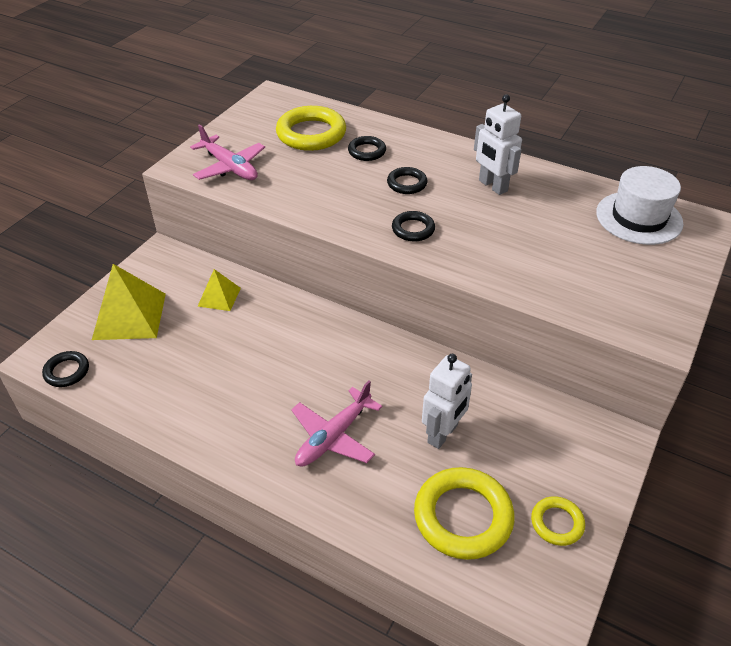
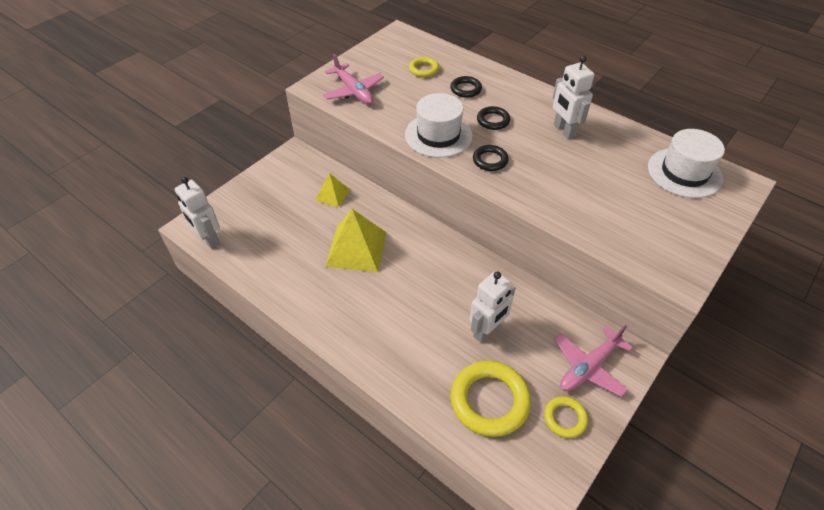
camera: 10 degrees right, 5 degrees up
black ring [42,351,89,387] -> white robot [175,177,220,249]
yellow pyramid [92,264,166,340] -> yellow pyramid moved to [325,209,387,272]
yellow ring [276,106,346,151] -> yellow ring [409,57,439,77], size x0.53
pink plane [291,381,382,467] -> pink plane moved to [554,325,633,397]
none -> white hat [405,93,473,158]

